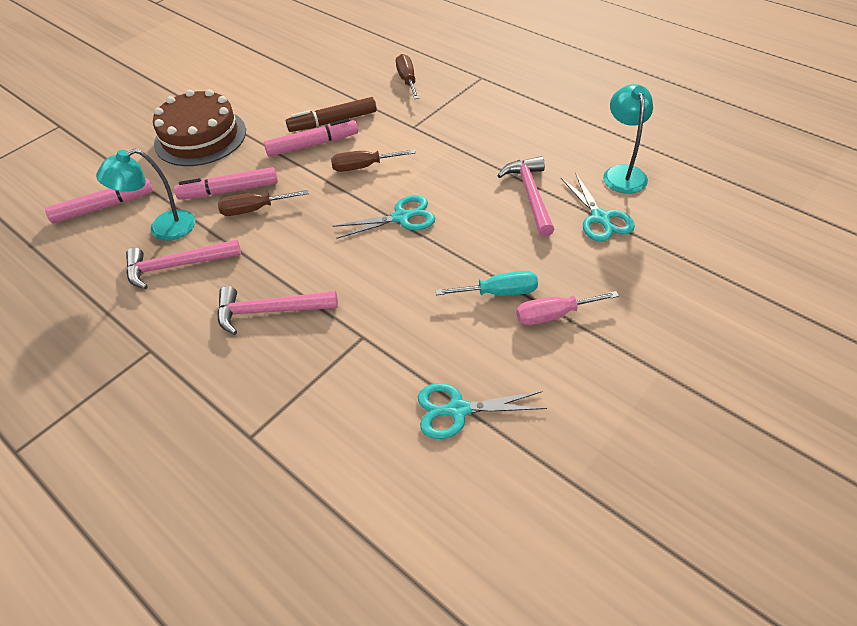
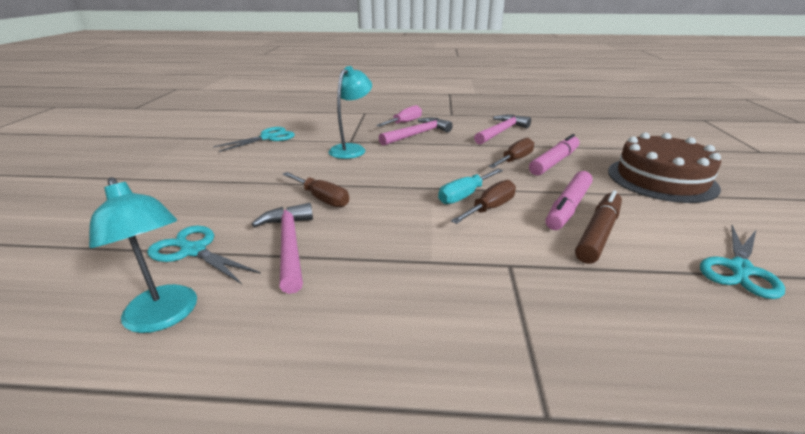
camera: 140 degrees right, 20 degrees down
pink marker [45,178,153,224] -> none
turquoise lamp [96,149,195,241] -> turquoise lamp moved to [329,66,372,159]
turquoise scissors [333,195,435,239] -> turquoise scissors moved to [700,225,785,299]
brown screwdriver [396,54,419,99] -> brown screwdriver moved to [283,172,349,207]
turquoise screwdriver [435,271,538,296] -> turquoise screwdriver moved to [438,169,503,204]
pink hammer [497,156,555,237] -> pink hammer turned 150 degrees counterclockwise [252,203,313,294]
pink screwdriver [516,291,619,325] -> pink screwdriver moved to [376,105,422,127]

